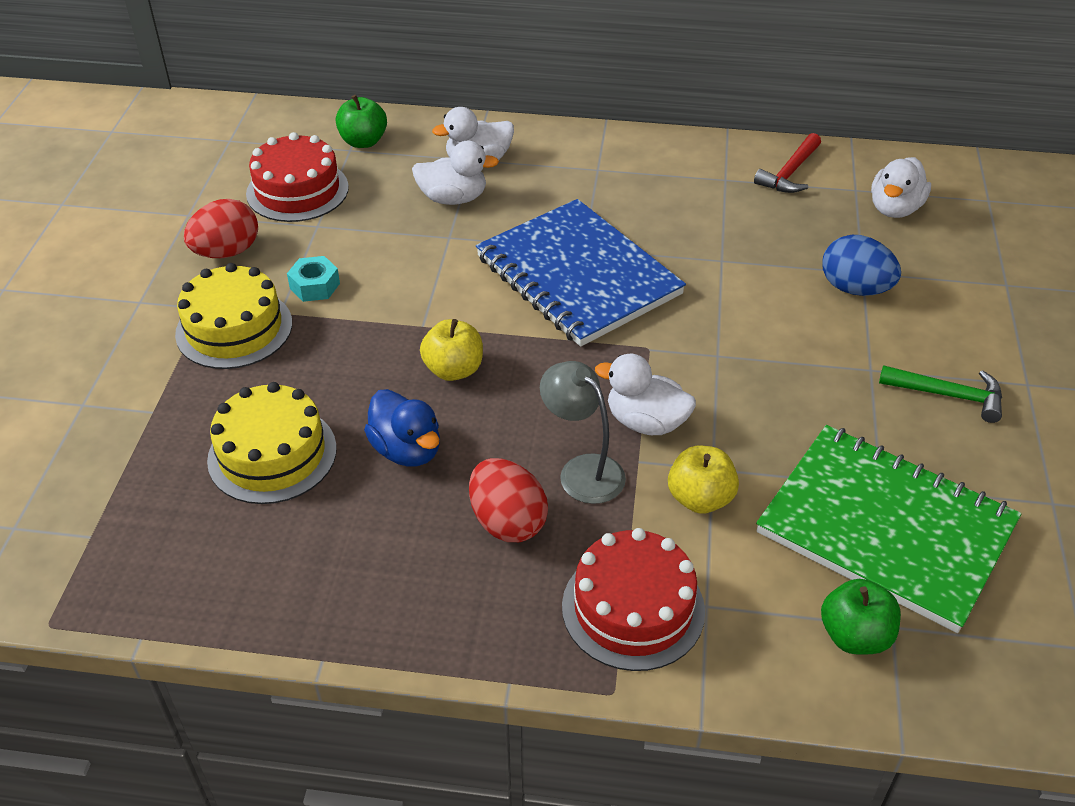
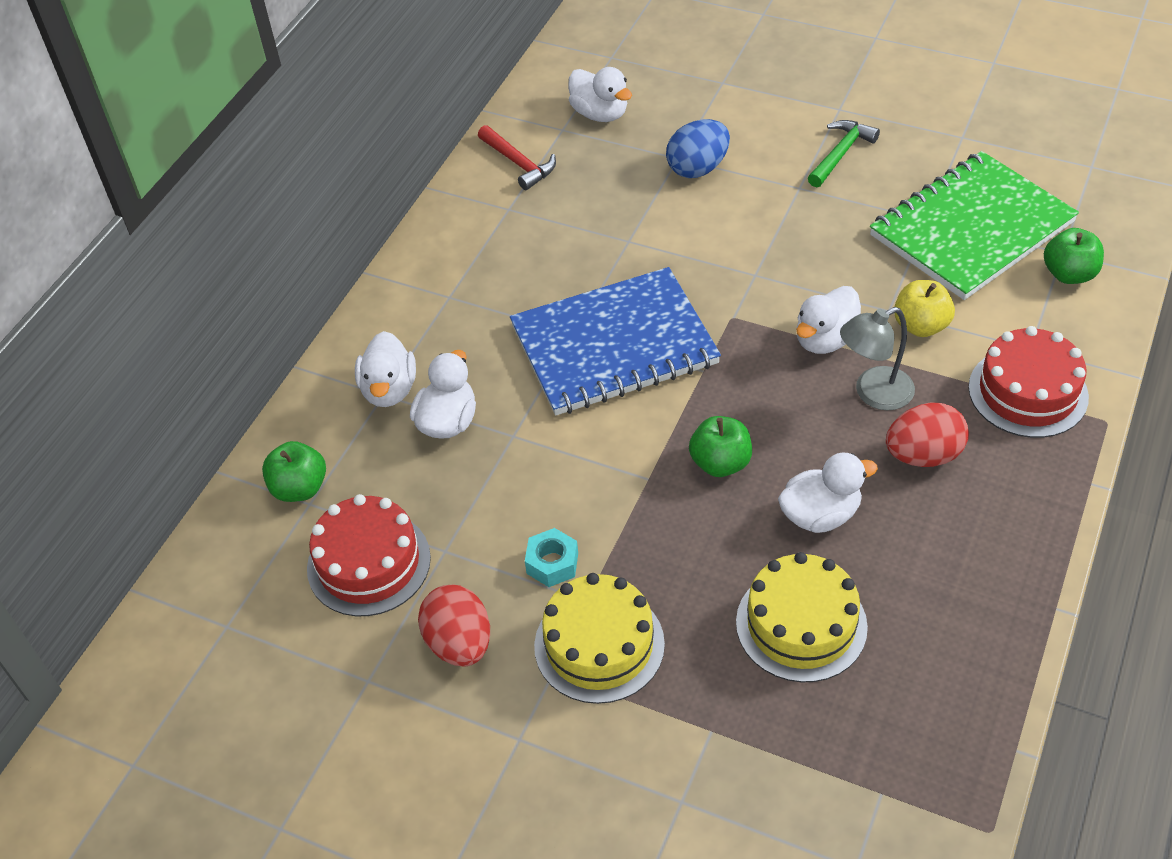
camera: 70 degrees left, 5 degrees up
blue duck [364,389,440,467] -> white duck [778,453,878,533]
yellow apple [420,319,483,381] -> green apple [689,416,752,477]

